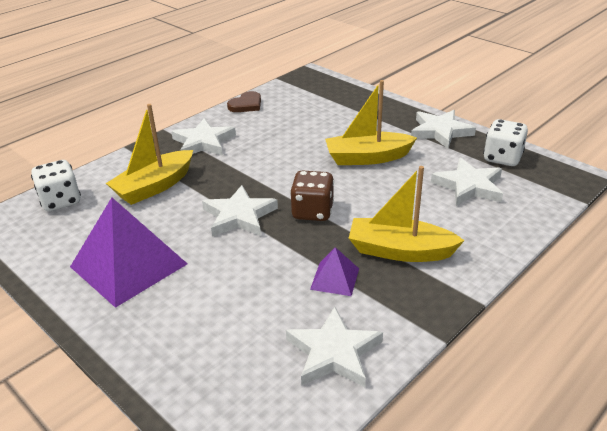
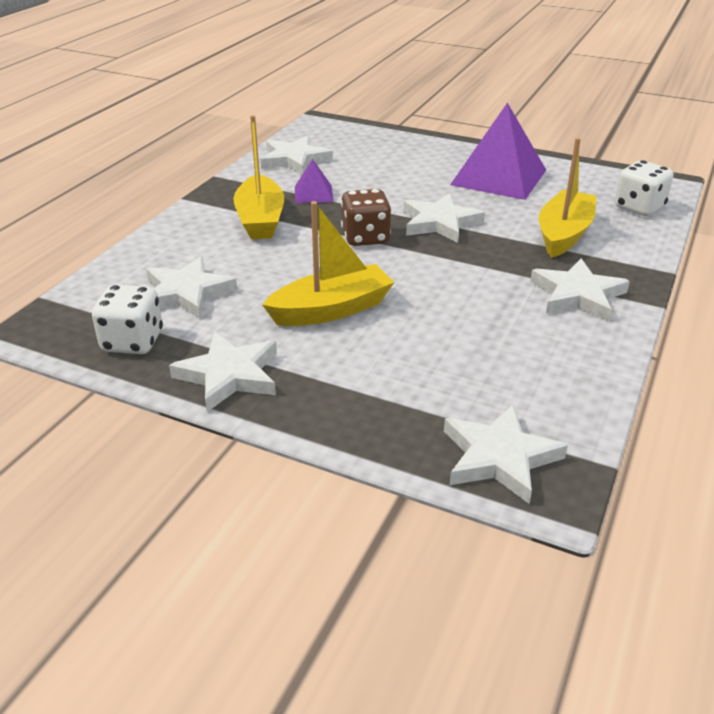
camera: 160 degrees right, 0 degrees up
brown heart [227,91,261,112] -> none
yellow boat [349,166,465,262] -> yellow boat turned 90 degrees clockwise [233,115,284,239]
none -> white star [444,405,568,504]

